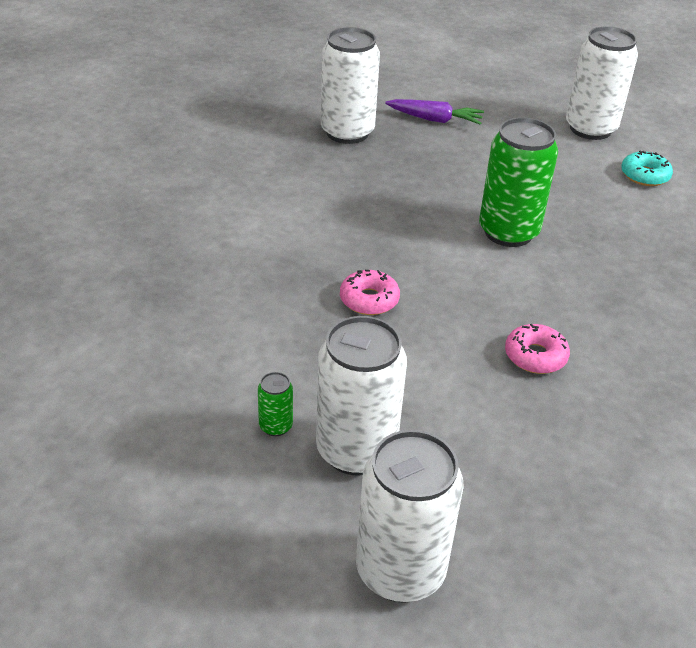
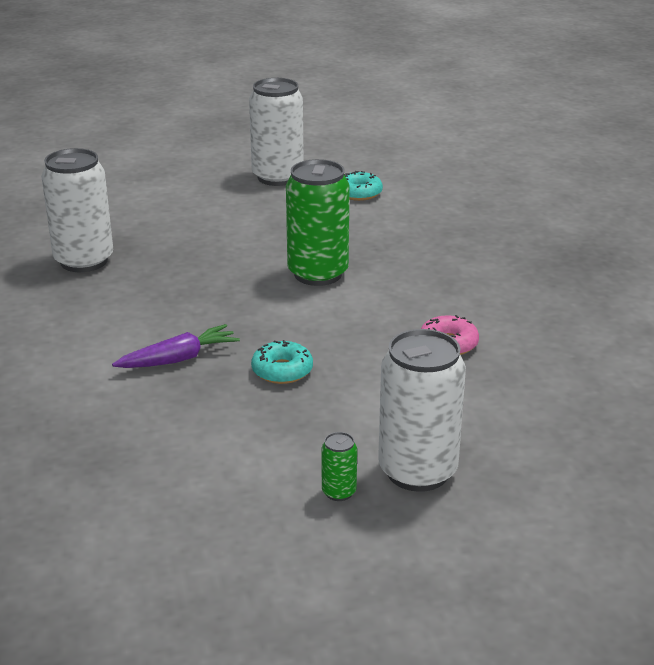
camera: 40 degrees left, 10 degrees down
pink donut [340,270,400,315] -> turquoise donut [251,340,313,384]
white can [356,430,464,603] -> none
purple carrot [385,99,484,125] -> purple carrot moved to [112,324,240,368]

